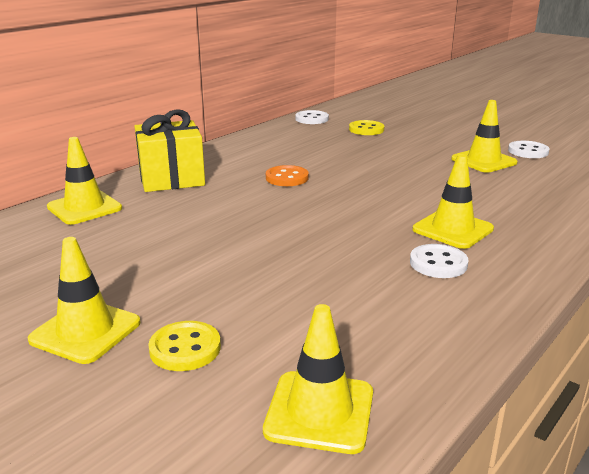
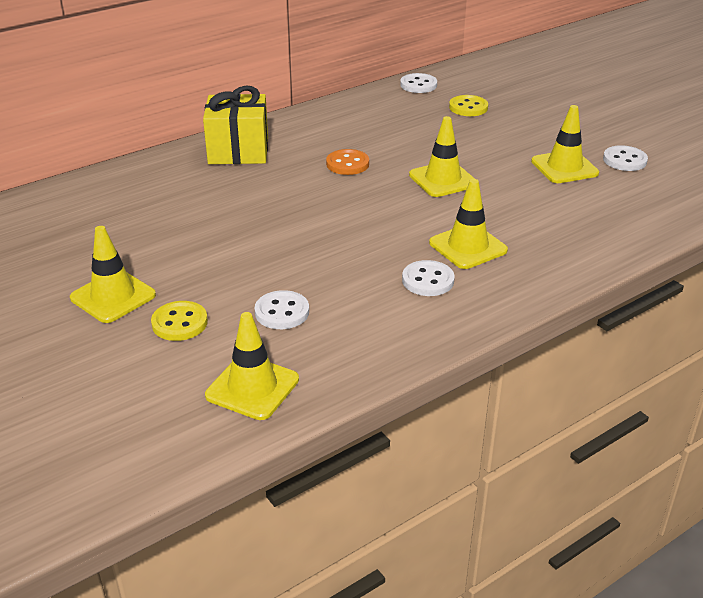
camera: 15 degrees right, 10 degrees up
yellow traffic cone [47,137,122,225] -> yellow traffic cone moved to [409,116,475,197]
none -> white button [254,290,309,329]

